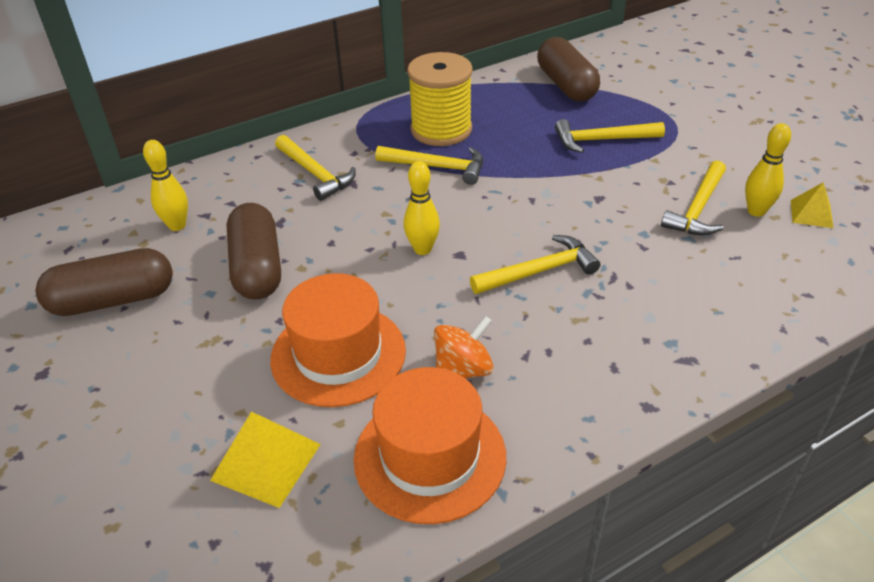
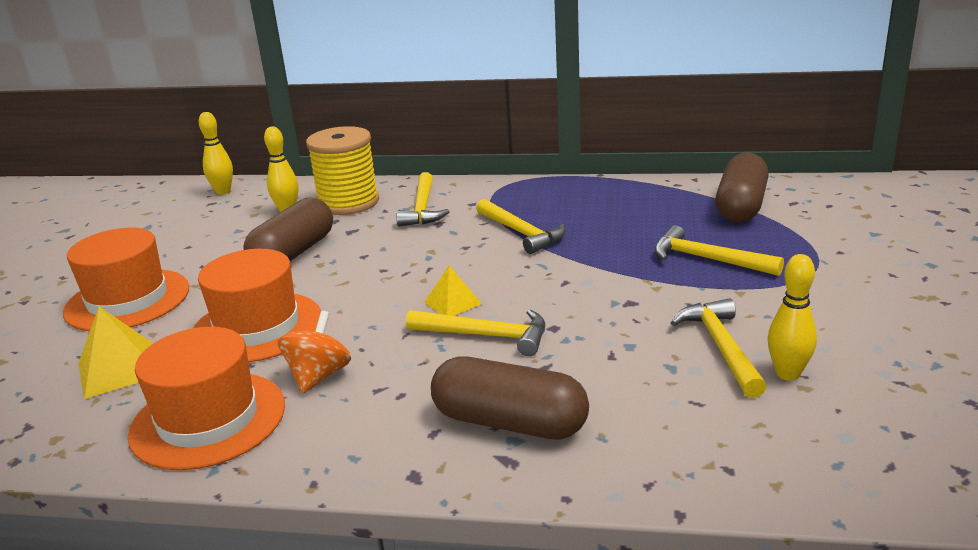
camera: 40 degrees right, 15 degrees down
brown capsule [36,248,173,316] -> brown capsule moved to [431,356,589,440]
yellow bowling pin [404,161,440,255] -> yellow bowling pin moved to [199,112,233,195]
yellow spool [407,52,473,146] -> yellow spool moved to [306,126,379,215]
orange spinning top [434,316,494,378] -> orange spinning top turned 75 degrees counterclockwise [278,311,351,393]
yellow hammer [661,161,726,235] -> yellow hammer turned 105 degrees clockwise [671,298,766,398]
yellow pyramid [791,183,833,228] -> yellow pyramid moved to [424,266,482,316]
none -> orange hat [63,228,189,331]

